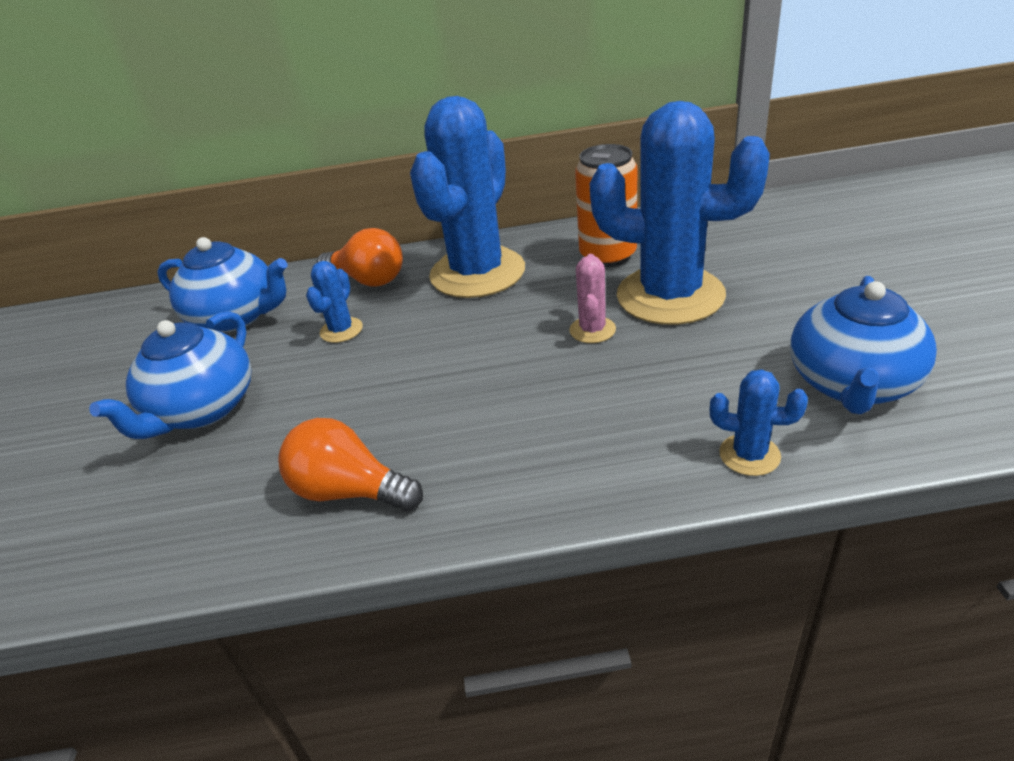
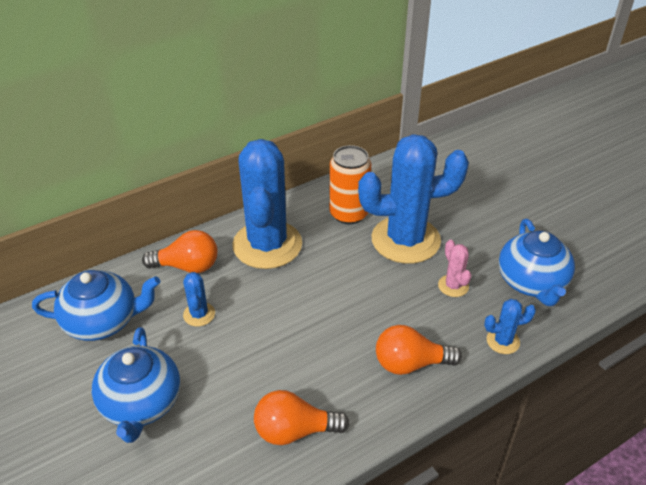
camera: 30 degrees left, 5 degrees up
pink cactus [569,254,616,343] -> pink cactus moved to [438,240,471,297]
none -> orange light bulb [376,325,462,375]

